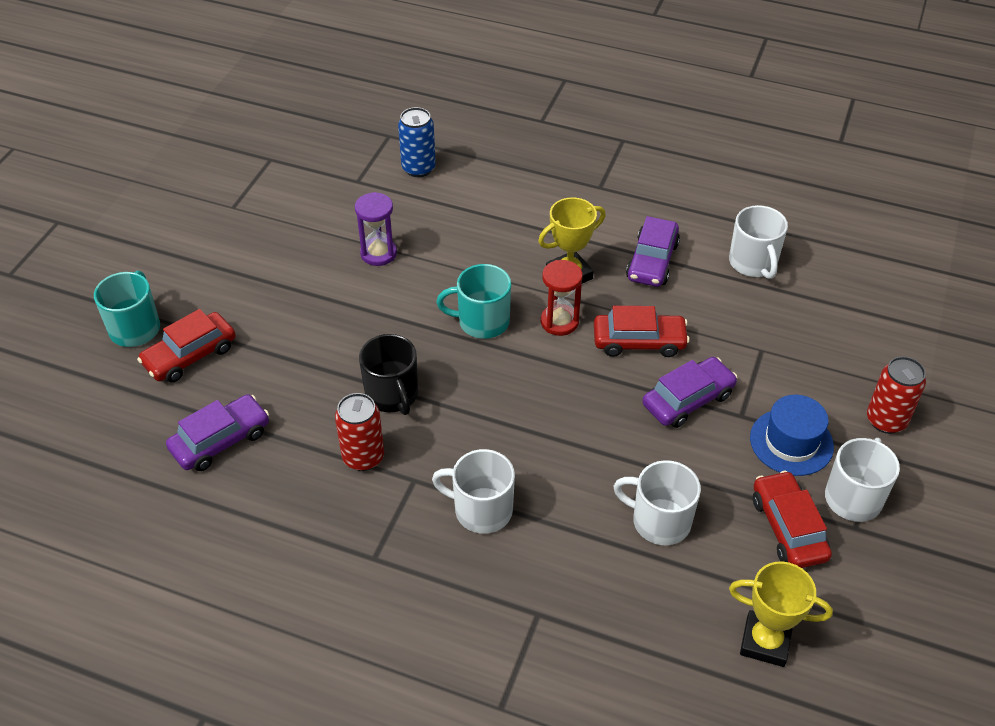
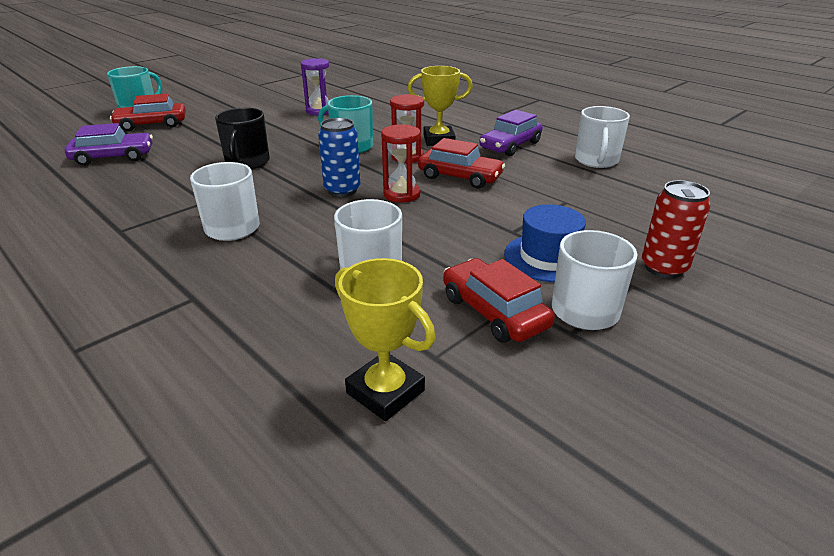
camera: 25 degrees right, 15 degrees down
red can [335,393,384,471] -> none
blue can [398,107,436,177] -> blue can moved to [318,118,361,197]
purple car [642,357,737,428] -> none
red car [753,471,832,568] -> red car turned 45 degrees counterclockwise [443,258,555,343]
none -> red hourglass [381,125,421,203]

